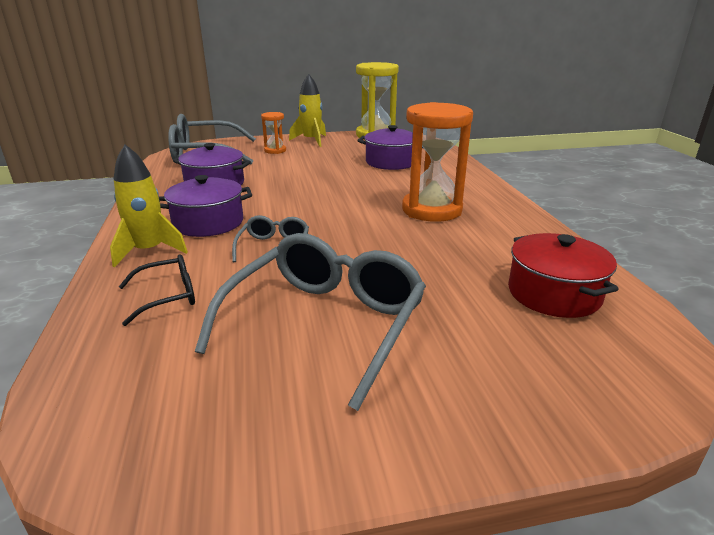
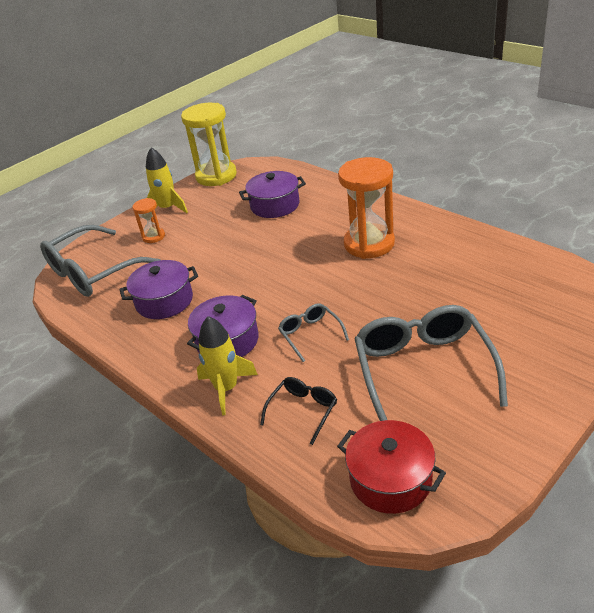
camera: 30 degrees left, 10 degrees up
red pot [508,233,619,318] -> red pot moved to [337,420,446,514]

